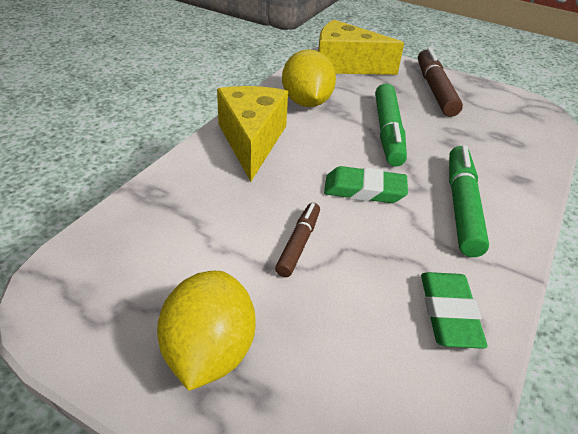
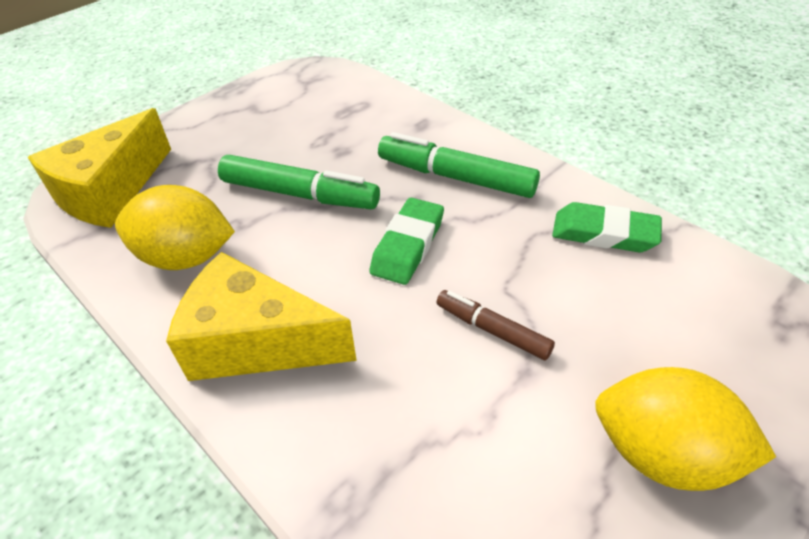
camera: 70 degrees left, 5 degrees up
brown marker [418,48,463,117] -> none

